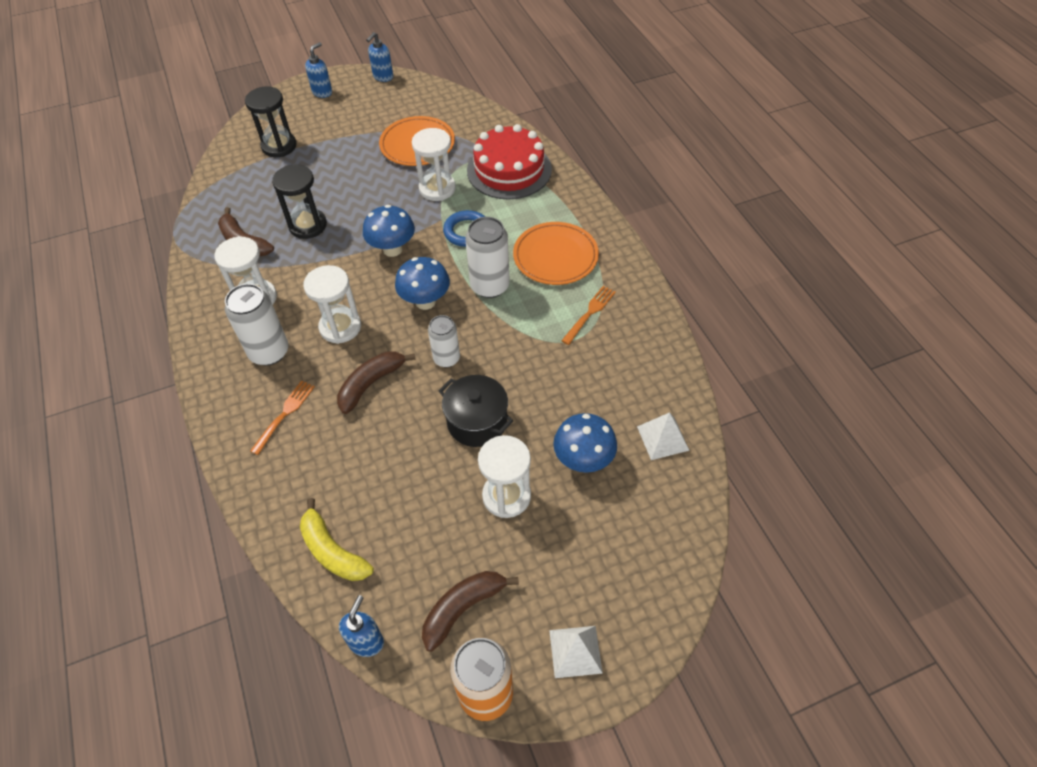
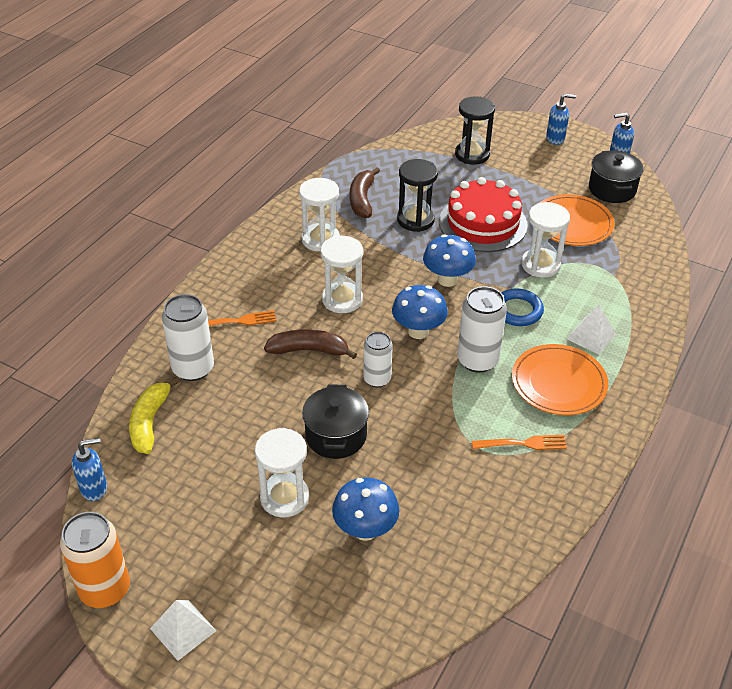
camera: 50 degrees right, 10 degrees down
white can [225,284,288,365] -> white can moved to [162,294,214,381]
brown banana [422,571,519,652] -> none
red cake [467,124,552,199] -> red cake moved to [439,177,528,252]
white pyramid [637,412,690,460] -> white pyramid moved to [567,305,616,355]
none -> black pot [589,151,644,203]

